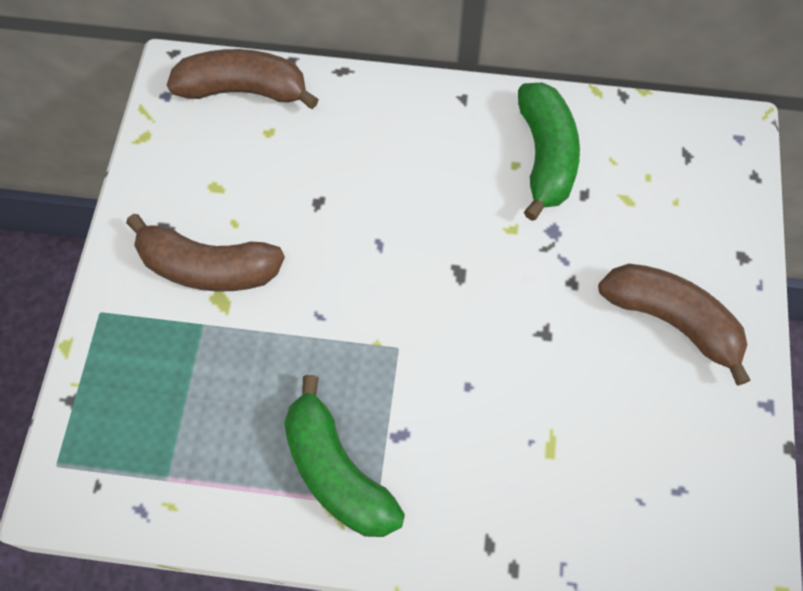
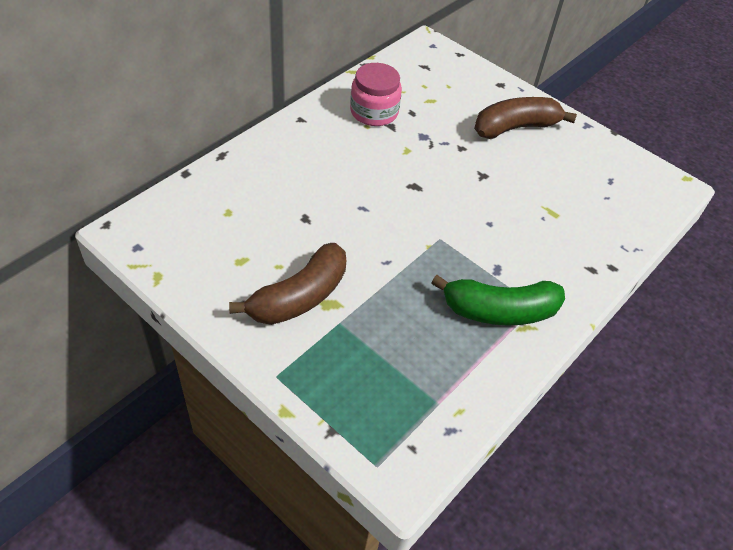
camera: 60 degrees left, 15 degrees down
brown banana [167,49,319,109] -> none
green banana [518,82,580,221] -> pink jar [350,63,402,126]

